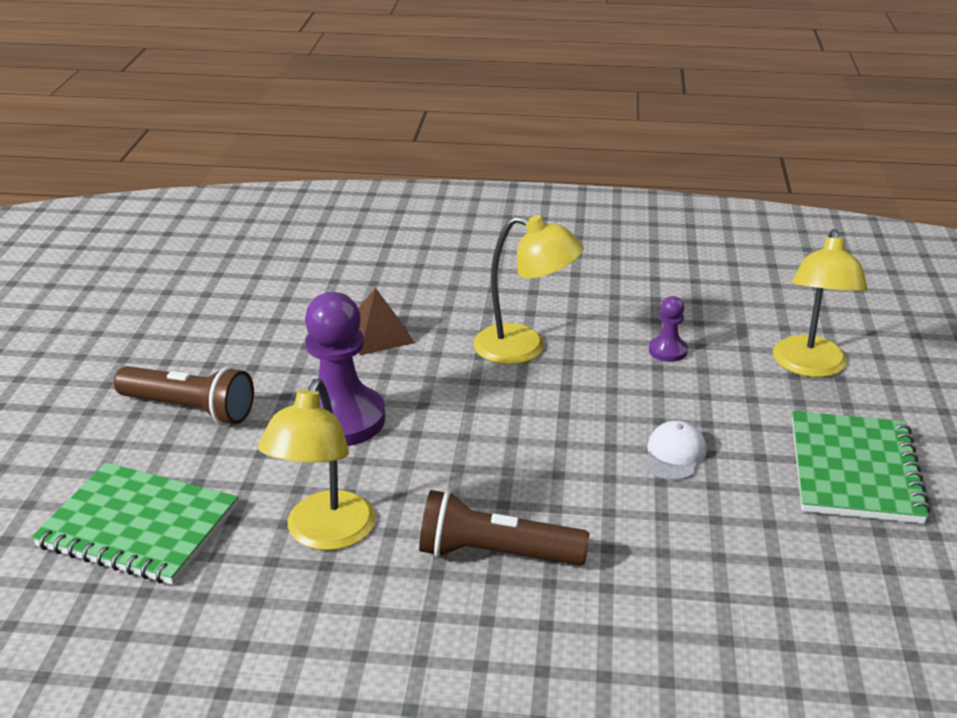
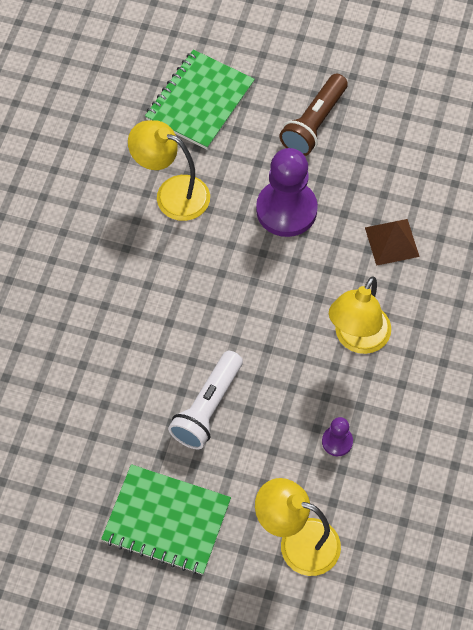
camera: 100 degrees right, 30 degrees up
brown flashlight [419,490,589,565] -> none
white cap [644,421,707,480] -> white flashlight [168,351,243,449]

